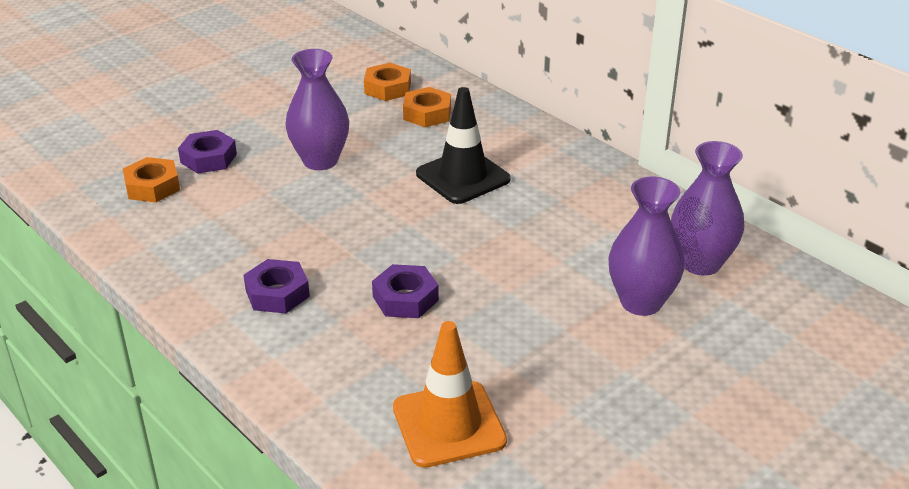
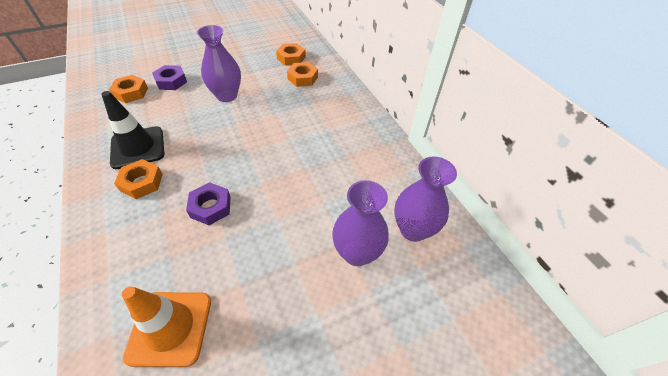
camera: 15 degrees right, 15 degrees up
purple nut [244,259,310,313] -> orange nut [114,159,163,199]
black traffic cone [416,87,511,204] -> black traffic cone moved to [101,91,165,169]

